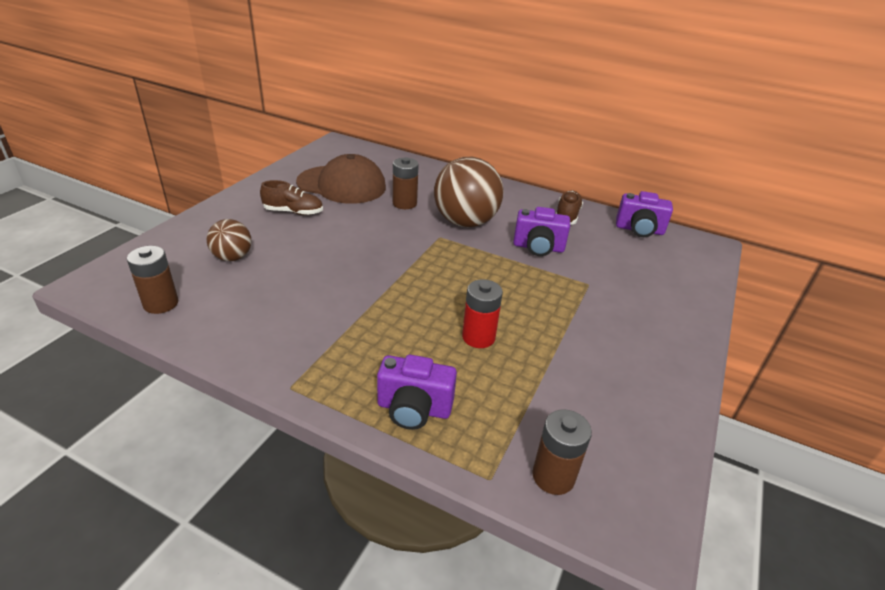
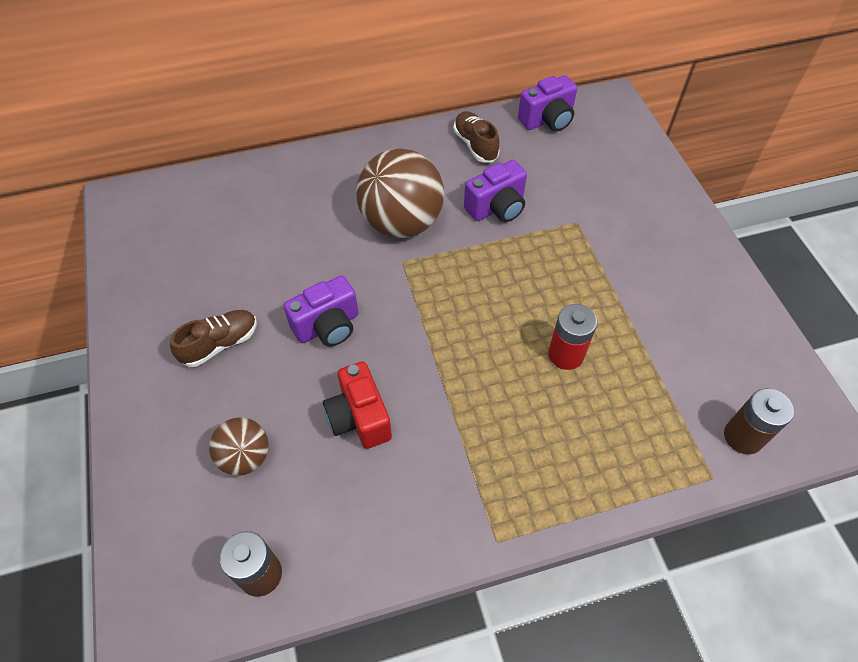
camera: 40 degrees left, 20 degrees up
brown cap [296,154,386,204] -> none
purple camera [377,355,457,430] -> purple camera moved to [283,275,359,347]
brown battery [393,157,419,209] -> none
none -> red camera [323,361,392,449]

